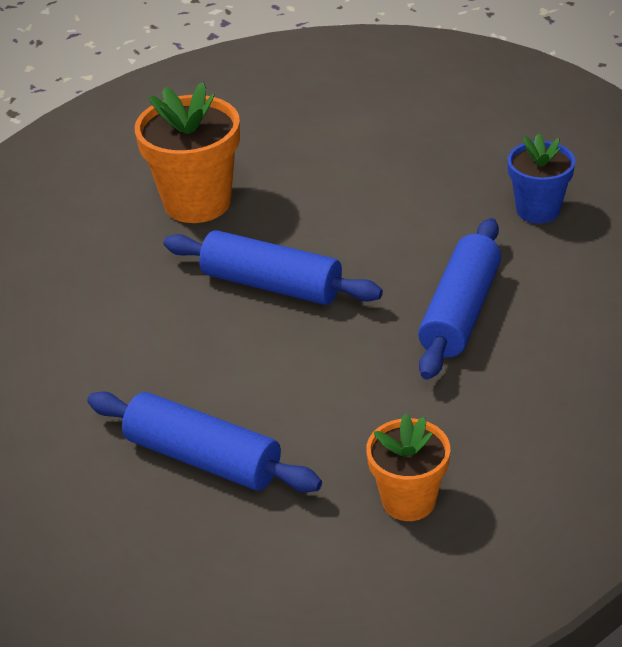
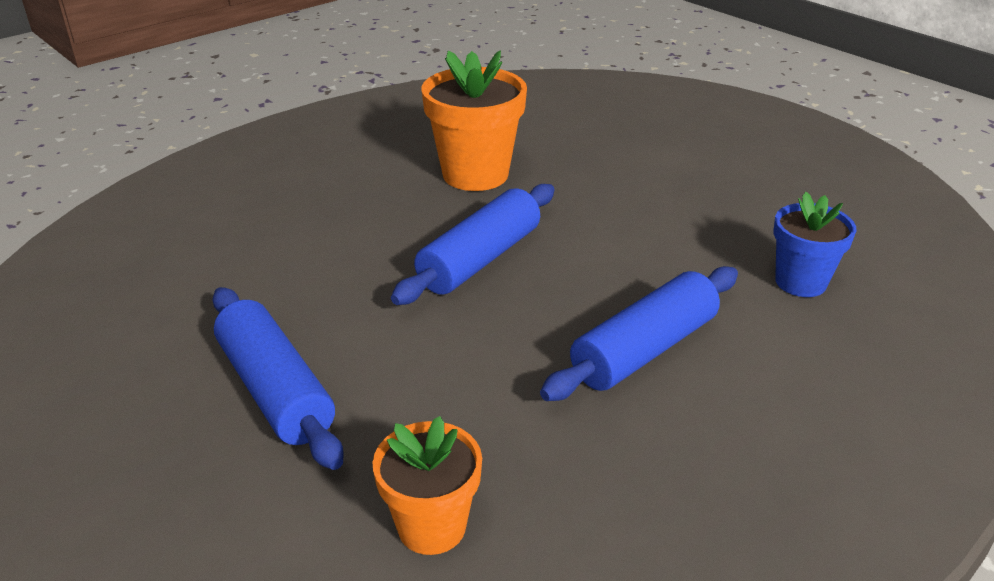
camera: 25 degrees right, 5 degrees down
blue rolling pin [164,230,383,305] -> blue rolling pin turned 75 degrees clockwise [391,184,554,305]

